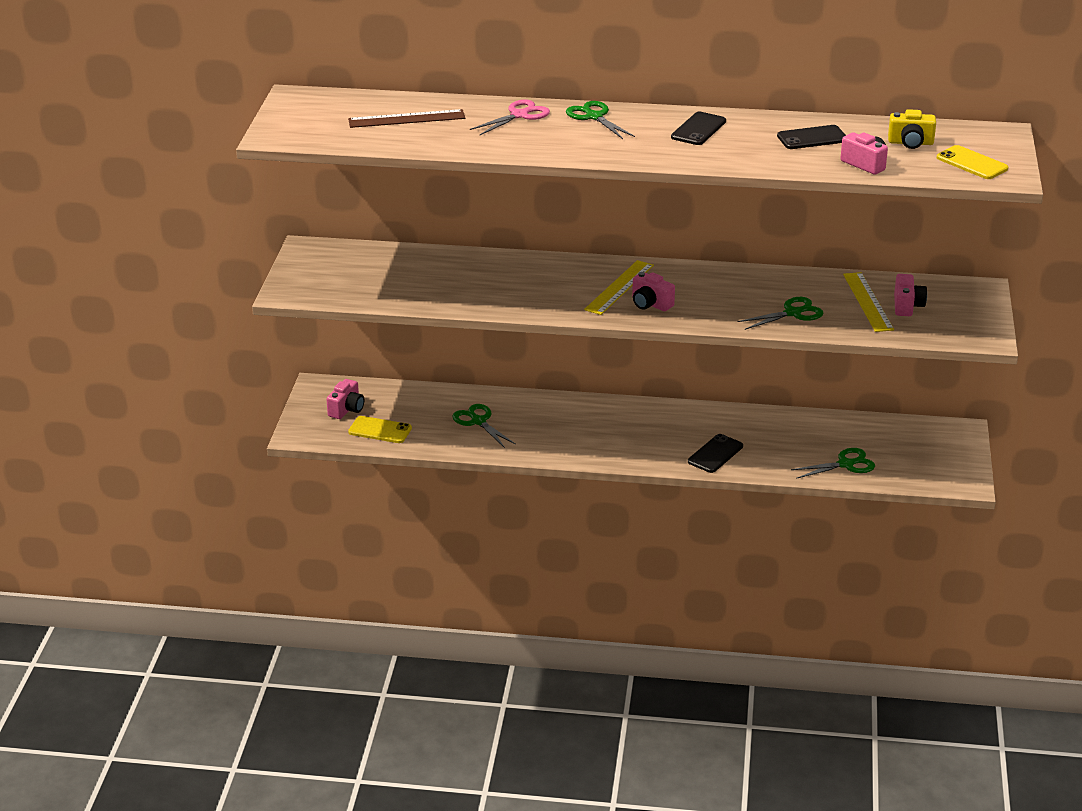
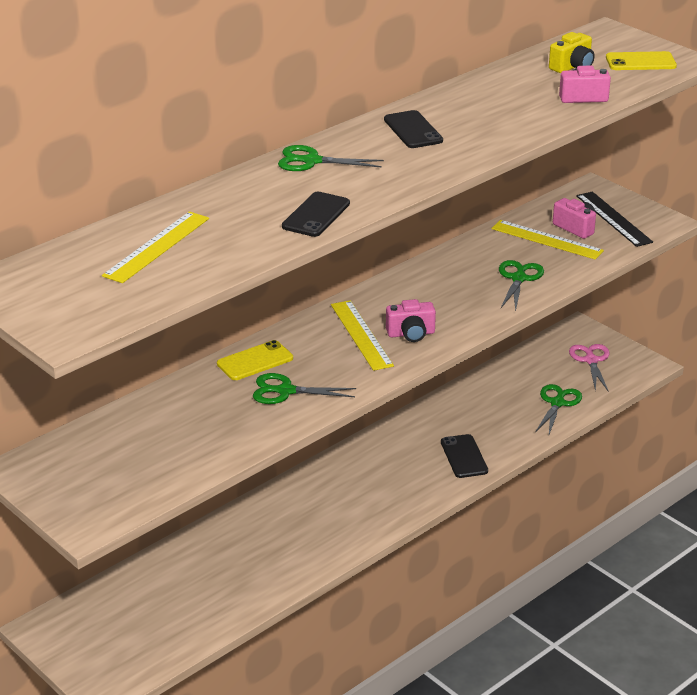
camera: 50 degrees left, 0 degrees up
pink camera [326,379,364,419] -> none
brown ruler [348,109,465,128] -> yellow ruler [102,211,209,283]
yellow phone [348,416,412,443] -> yellow phone moved to [217,340,293,380]
green scissors [452,404,516,448] -> green scissors moved to [253,373,356,404]
pink scissors [470,99,550,135] -> pink scissors moved to [569,344,610,392]
black phone [777,125,846,149] -> black phone moved to [282,192,350,237]
none -> black ruler [576,192,653,247]

